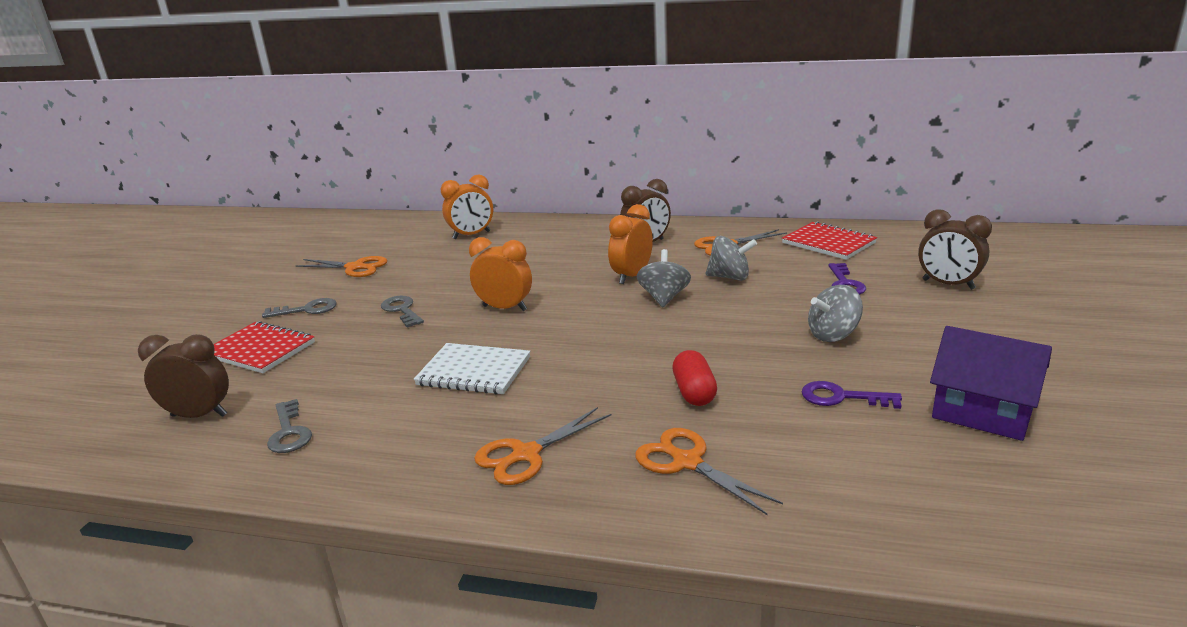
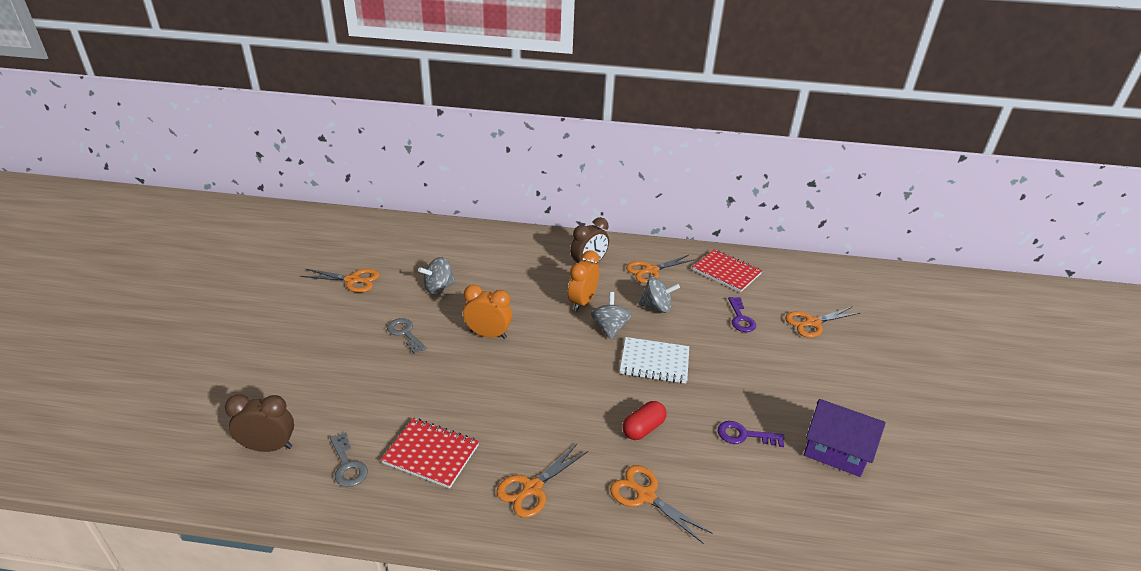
camera: 10 degrees left, 10 degrees up
red notebook [214,321,315,373] -> red notebook moved to [381,418,479,488]
grey key [262,298,337,318] -> none
white notebook [414,343,530,395] -> white notebook moved to [620,337,689,384]
orange clock [440,175,493,239] -> none
red capsule [672,350,717,406] -> red capsule turned 60 degrees clockwise [623,401,667,440]
grey spinning top [808,285,863,342] -> grey spinning top moved to [418,257,456,294]
brown clock [918,209,992,290] -> orange scissors [785,307,860,338]

